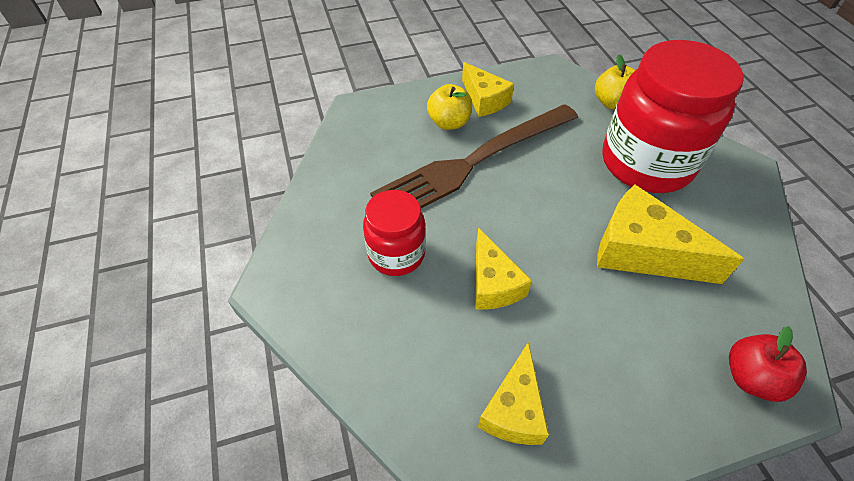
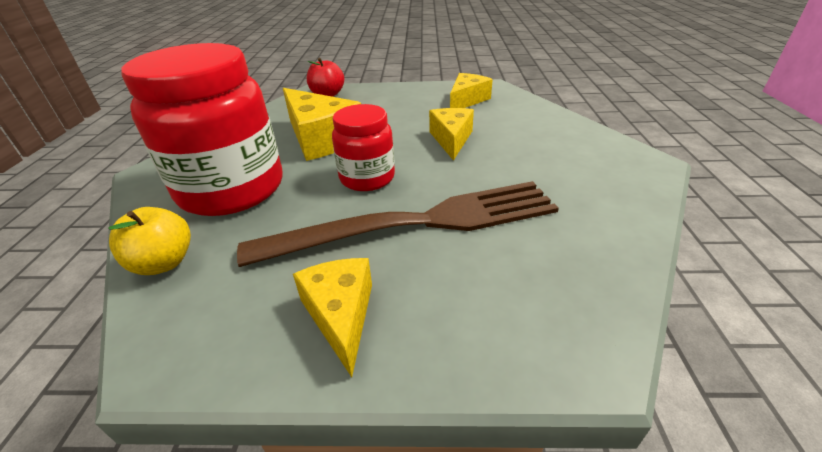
camera: 160 degrees left, 15 degrees down
red jar [363,190,426,276] -> red jar moved to [332,104,395,191]
yellow apple [427,84,472,130] -> none

